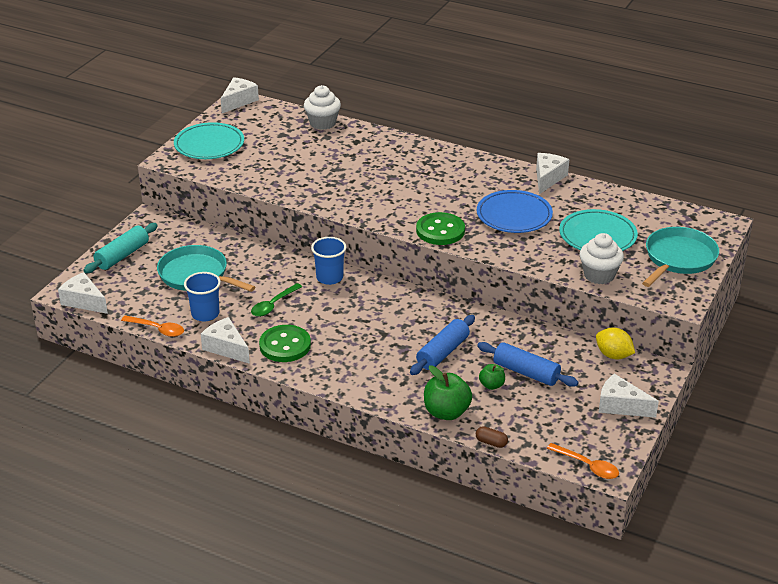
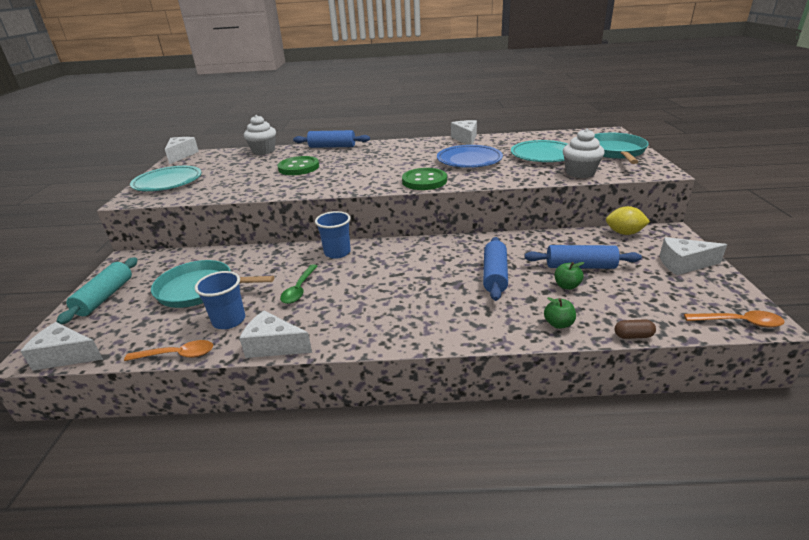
camera: 25 degrees left, 5 degrees down
green button [259,325,311,362] -> green button moved to [278,156,319,175]
green apple [424,365,472,420] -> green apple [544,297,576,329], size x0.56
none -> blue rolling pin [293,130,370,148]

